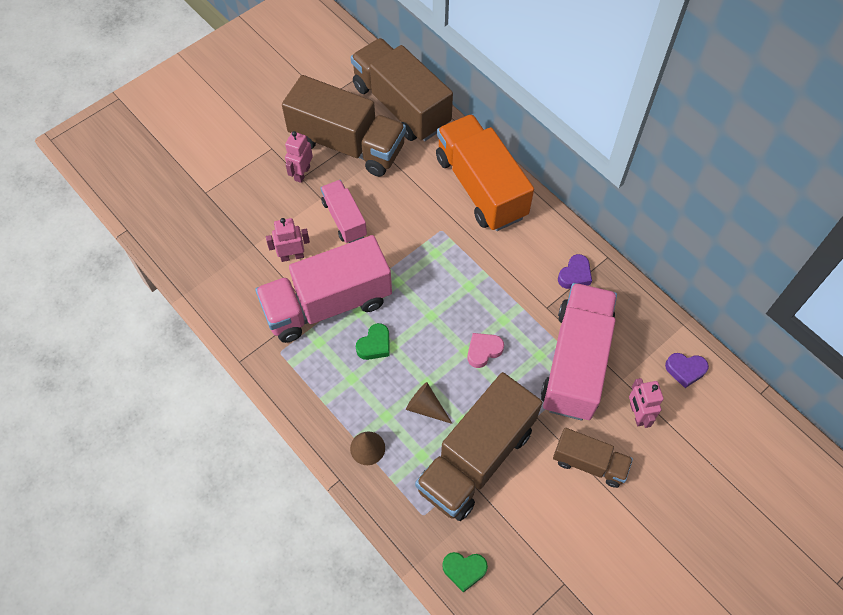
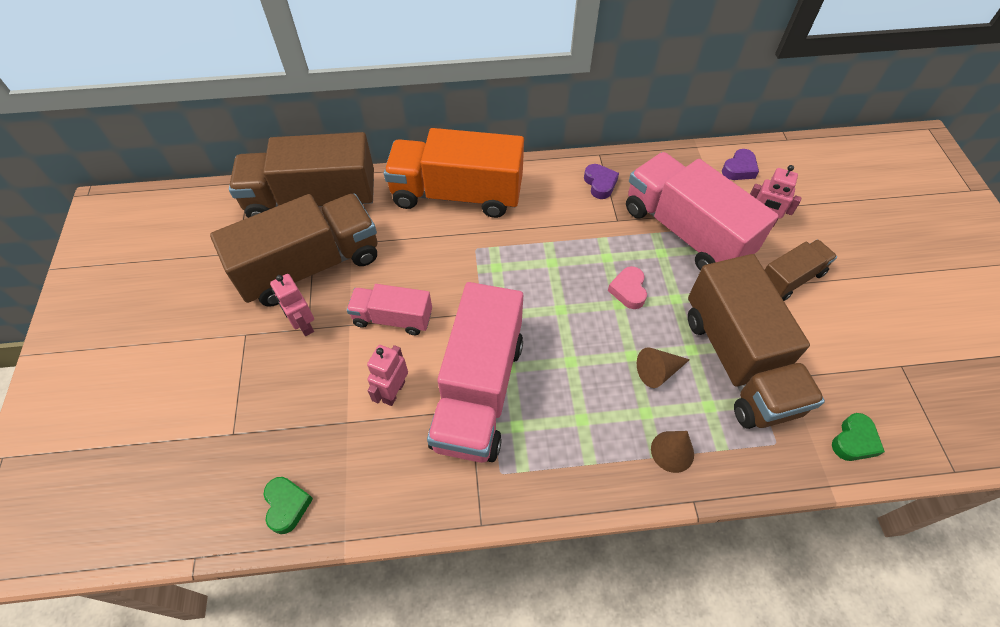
camera: 55 degrees left, 5 degrees down
green heart [356,323,390,360] -> green heart moved to [264,477,313,534]

